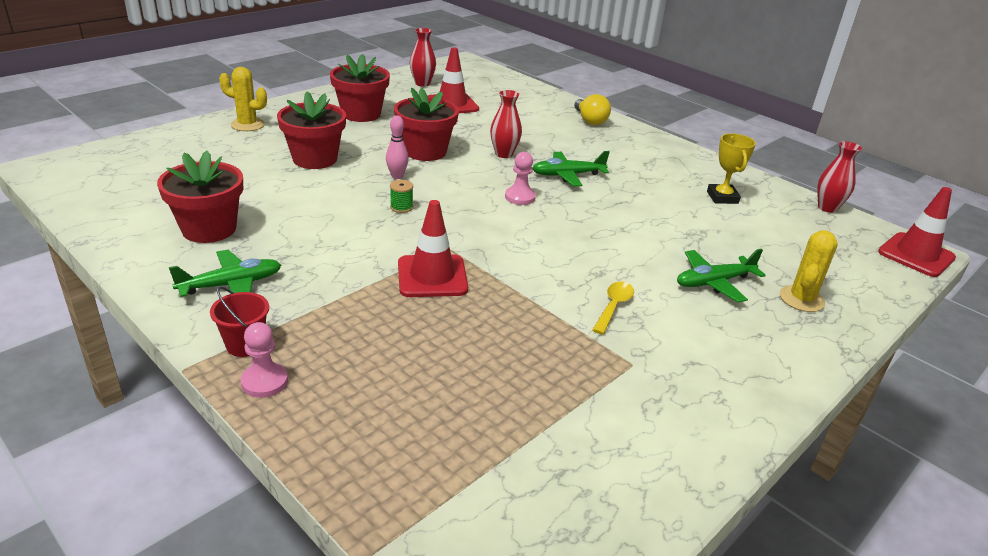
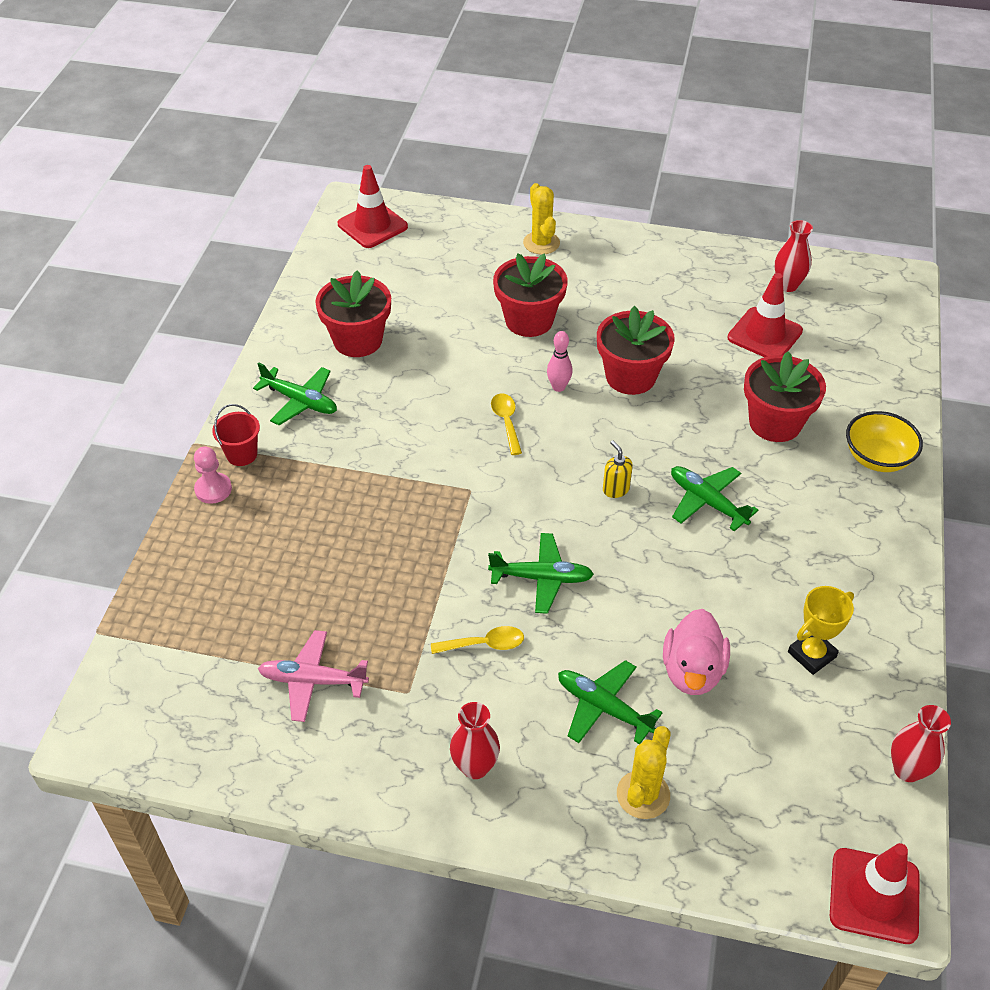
camera: 60 degrees right, 15 degrees up
red flower pot [330,54,390,122] -> red flower pot moved to [744,351,826,442]
green spool [390,180,413,213] -> yellow spoon [491,393,522,455]
red traffic cone [398,200,468,297] -> red traffic cone moved to [338,165,408,248]
red vase [490,90,522,158] -> red vase moved to [450,702,500,779]
pink pawn [505,152,536,205] -> yellow soap dispenser [603,440,633,498]
yellow light bulb [574,94,611,125] -> yellow bowl [846,411,923,472]
yellow cactus [780,230,838,312] -> yellow cactus turned 60 degrees counterclockwise [617,726,671,819]
none -> pink plane [258,630,369,722]
none -> green plane [488,533,594,614]
none -> pink duck [663,609,730,695]

